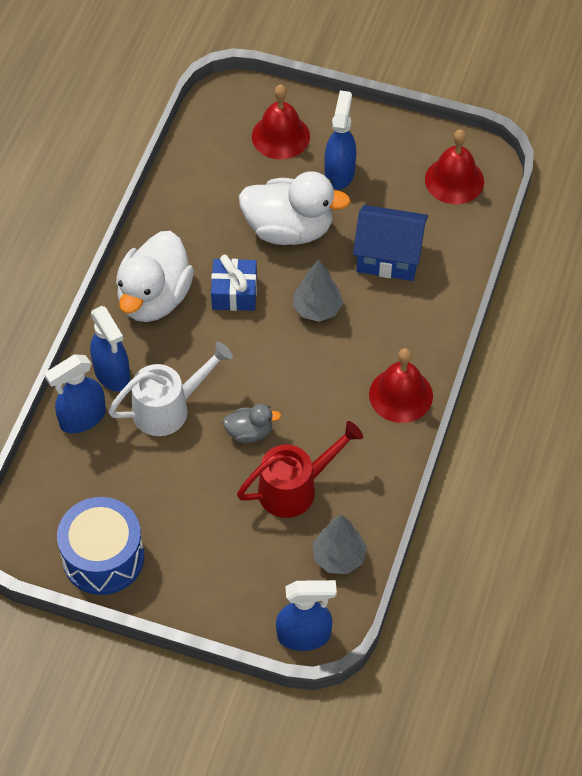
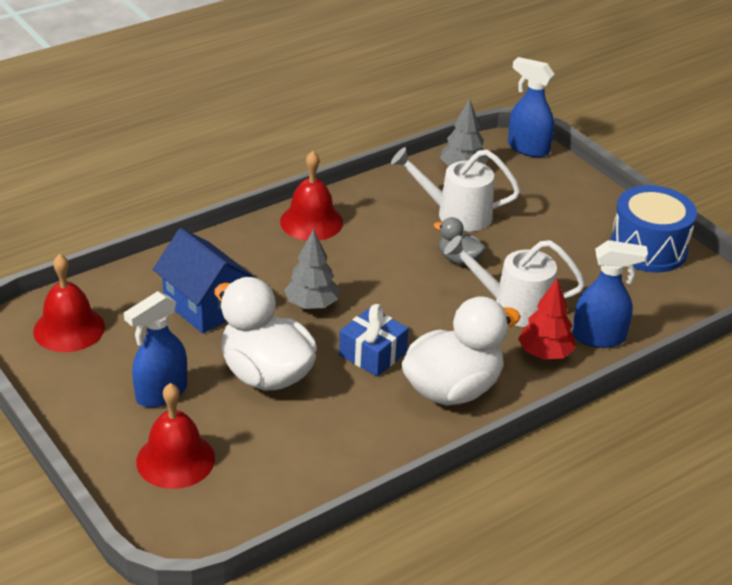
camera: 145 degrees left, 20 degrees down
blue spray bottle [90,306,130,392] -> red tree [518,278,576,360]
red watering can [237,421,363,518] -> white watering can [391,147,521,232]

